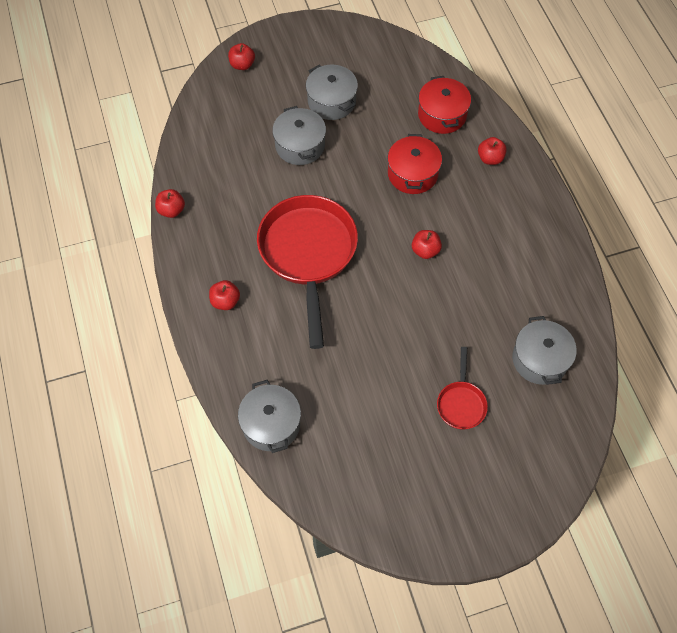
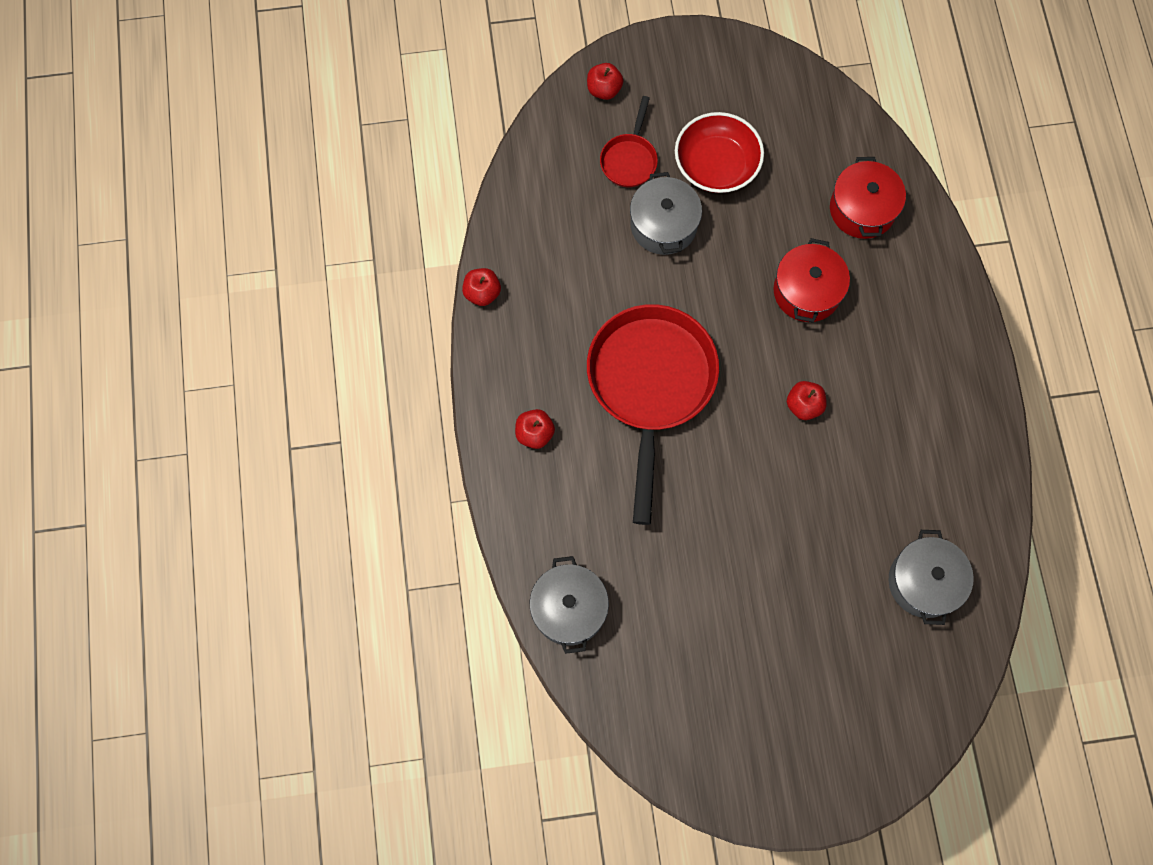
camera: 10 degrees right, 10 degrees up
grey pot [306,65,358,120] -> red bowl [675,112,764,193]
red pan [437,347,488,429] -> red pan moved to [600,96,658,187]
red apple [478,137,507,165] -> none

